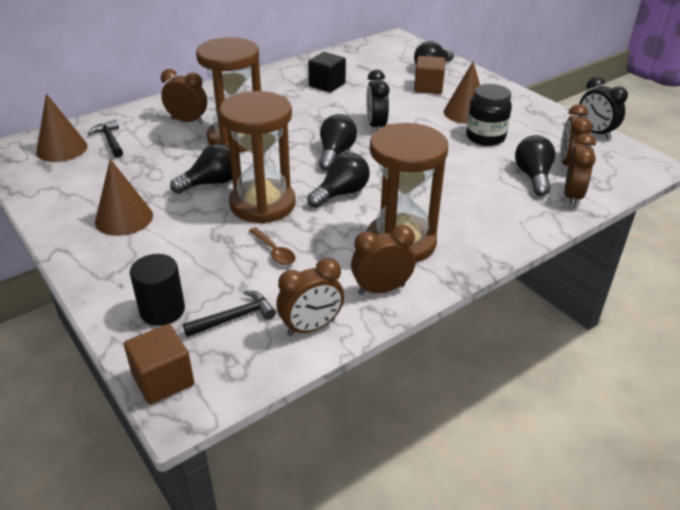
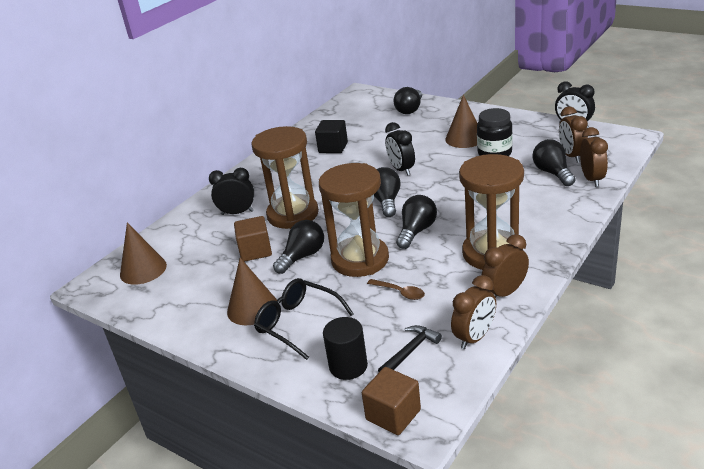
camera: 15 degrees left, 5 degrees down
black hammer [88,120,123,158] -> none
brown clock [161,69,207,124] -> black clock [209,168,254,215]
brown cube [414,56,445,94] -> brown cube moved to [234,216,272,262]
none -> black glasses [254,278,354,360]

